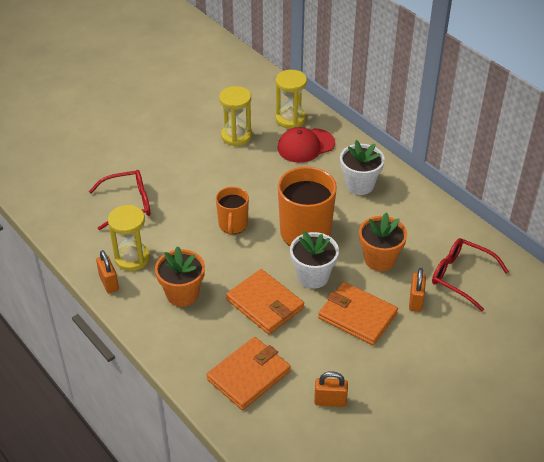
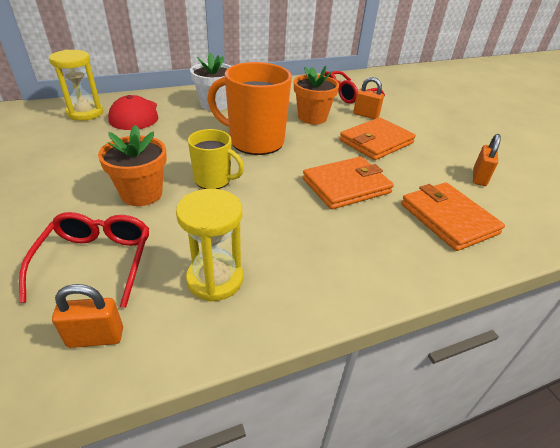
camera: 75 degrees left, 5 degrees down
orange padlock [96,250,119,293] -> orange padlock moved to [52,284,123,348]
orange flower pot [155,246,205,307] -> orange flower pot moved to [98,125,167,206]
orange mug [216,187,249,235] -> yellow mug [188,129,244,189]
yellow hourglass [219,86,252,146] -> none
white flower pot [290,231,339,289] -> none

